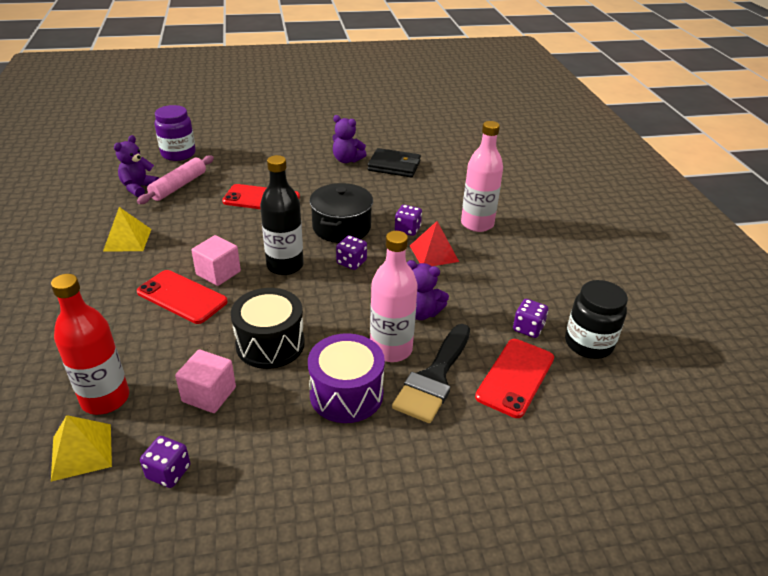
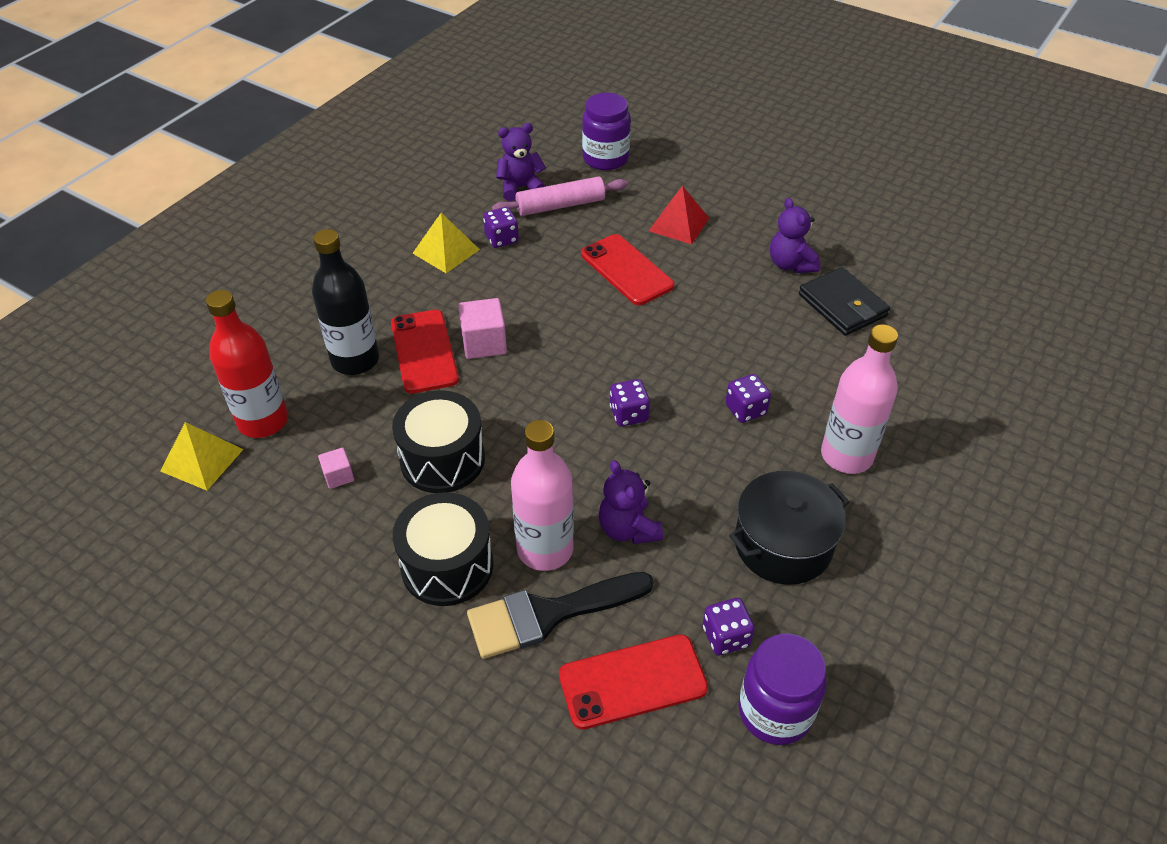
camera: 45 degrees right, 10 degrees up
purple dice [140,436,190,488] -> purple dice moved to [483,207,519,248]
pink cube [175,349,236,413] -> pink cube [318,447,354,489], size x0.57
black bottle [260,155,304,275] -> black bottle moved to [312,229,379,375]
purple drum [308,333,385,423] -> black drum [393,492,493,606]
black pot [310,183,373,243] -> black pot moved to [729,471,849,585]
red pyramid [410,221,459,266] -> red pyramid moved to [649,186,709,244]
black jar [565,280,628,359] -> purple jar [739,634,826,745]

